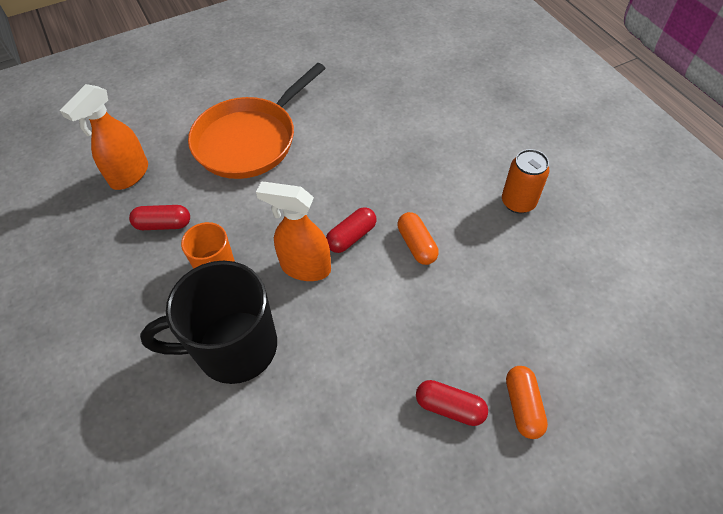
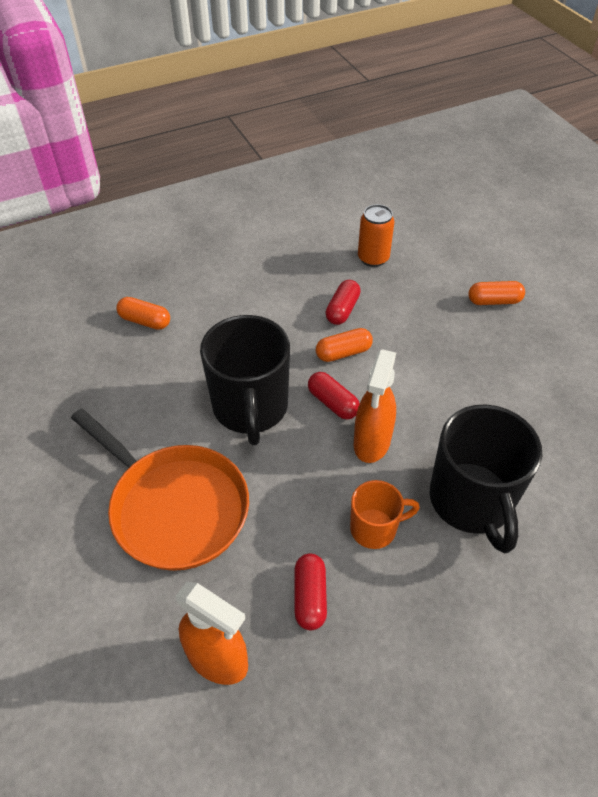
camera: 90 degrees left, 5 degrees down
red capsule [416,380,488,426] -> red capsule moved to [325,280,361,325]
orange can [502,149,550,214] -> orange can moved to [358,204,394,267]
none -> orange capsule [116,297,170,330]
none -> black mug [200,315,290,445]

